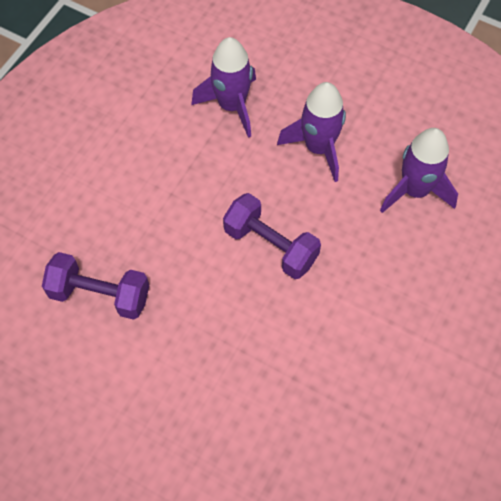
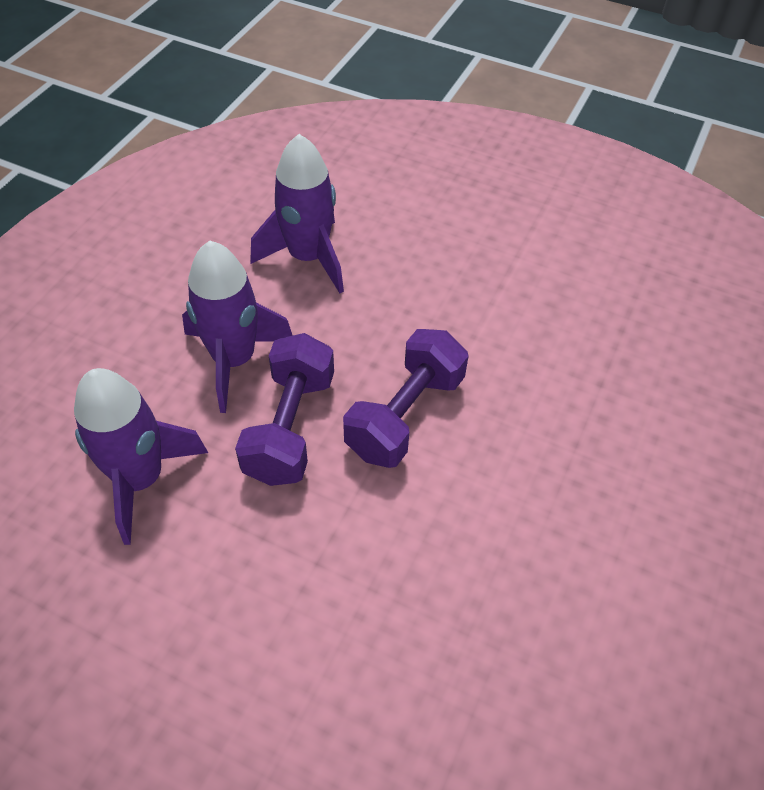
camera: 95 degrees left, 10 degrees down
purple dumbbell [42,252,149,320] -> purple dumbbell moved to [235,333,334,486]

